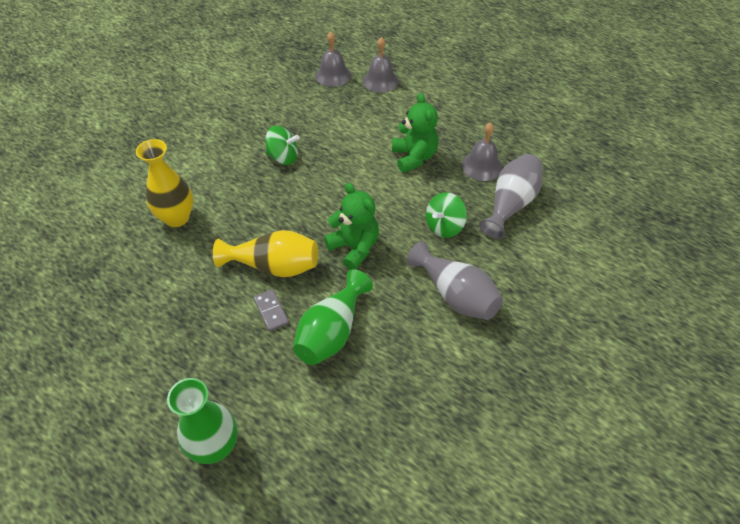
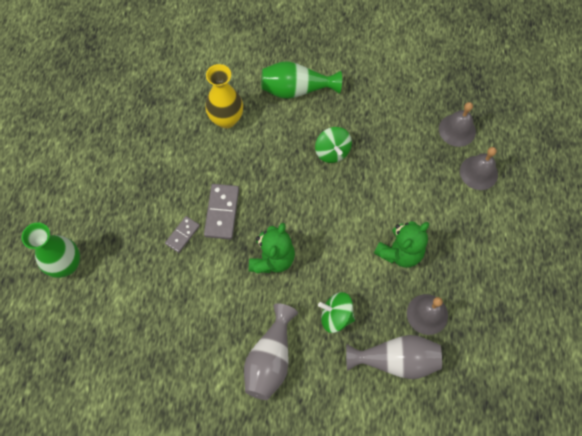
camera: 60 degrees right, 15 degrees up
yellow vase [213,230,318,277] -> grey domino [204,184,239,240]
green vase [293,269,373,365] -> green vase moved to [261,61,342,99]

